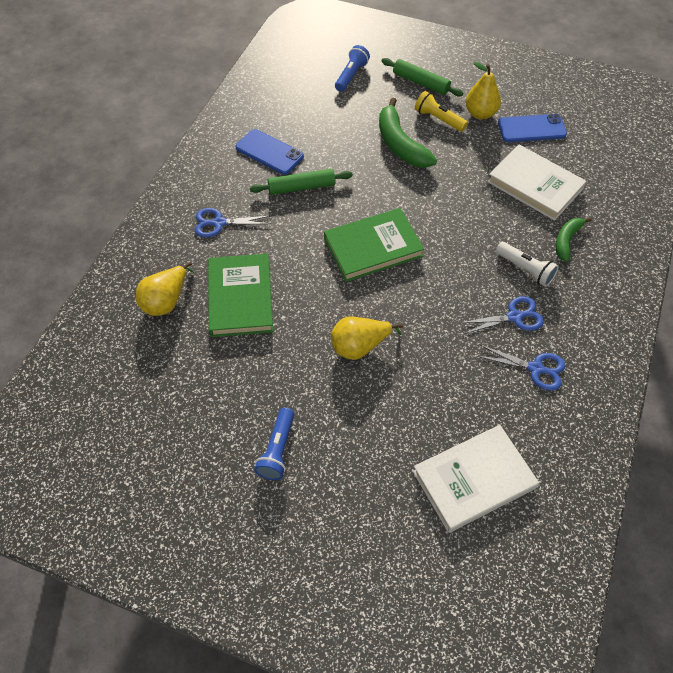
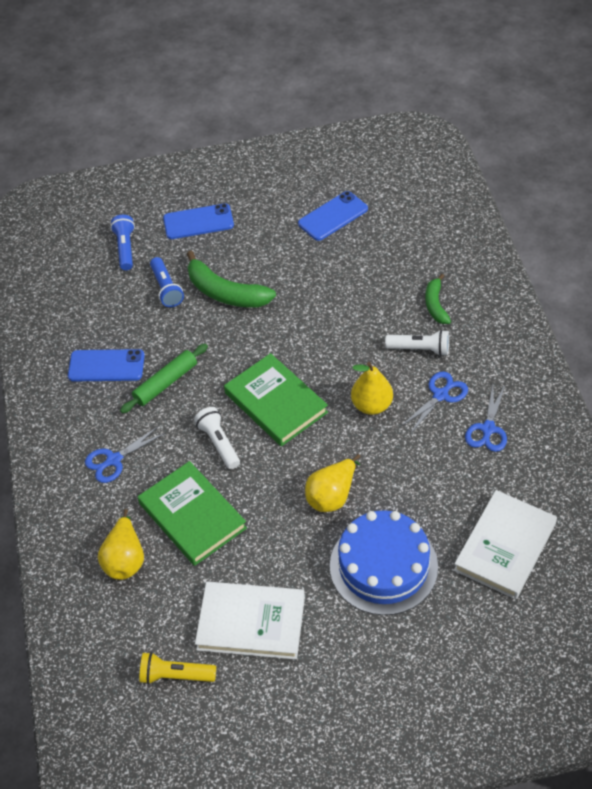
camera: 30 degrees left, 5 degrees down
blue flashlight [254,408,294,480] -> blue flashlight moved to [150,257,184,307]
green book [324,208,424,282] -> green book turned 75 degrees counterclockwise [224,353,328,446]
green rolling pin [381,58,463,96] -> blue phone [163,203,234,239]
yellow flashlight [415,91,468,132] -> yellow flashlight moved to [140,652,216,684]
yellow pear [465,62,501,119] -> yellow pear moved to [351,362,393,415]
blue scissors [477,345,565,391] -> blue scissors turned 120 degrees clockwise [465,385,507,452]
white book [487,145,586,221] -> white book moved to [195,582,305,660]
none -> white flashlight [194,407,240,469]
none -> blue cake [330,510,438,615]

